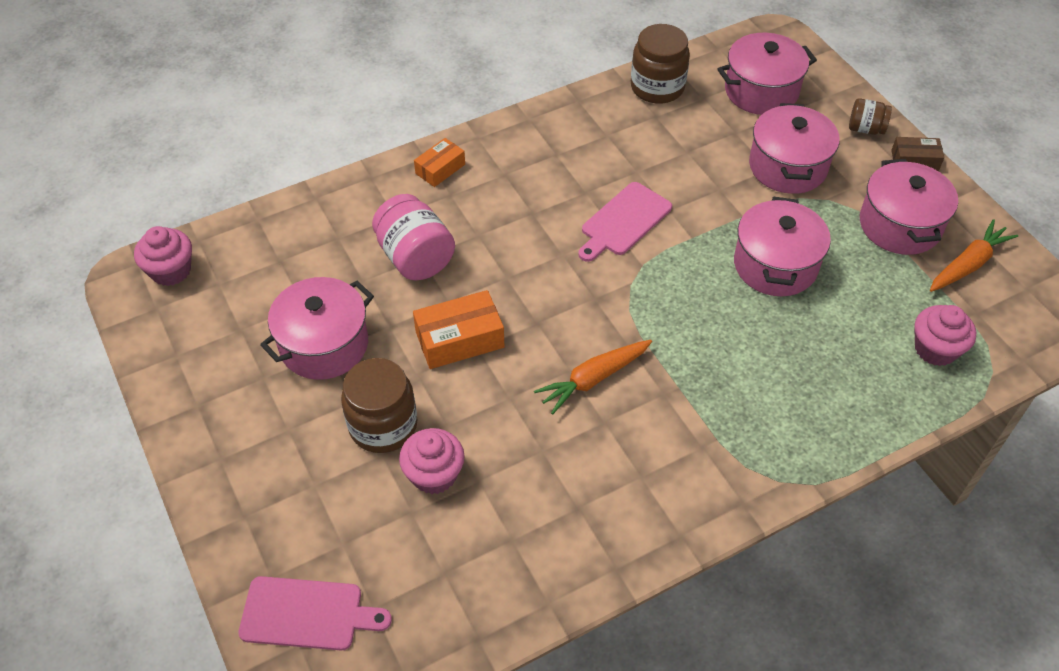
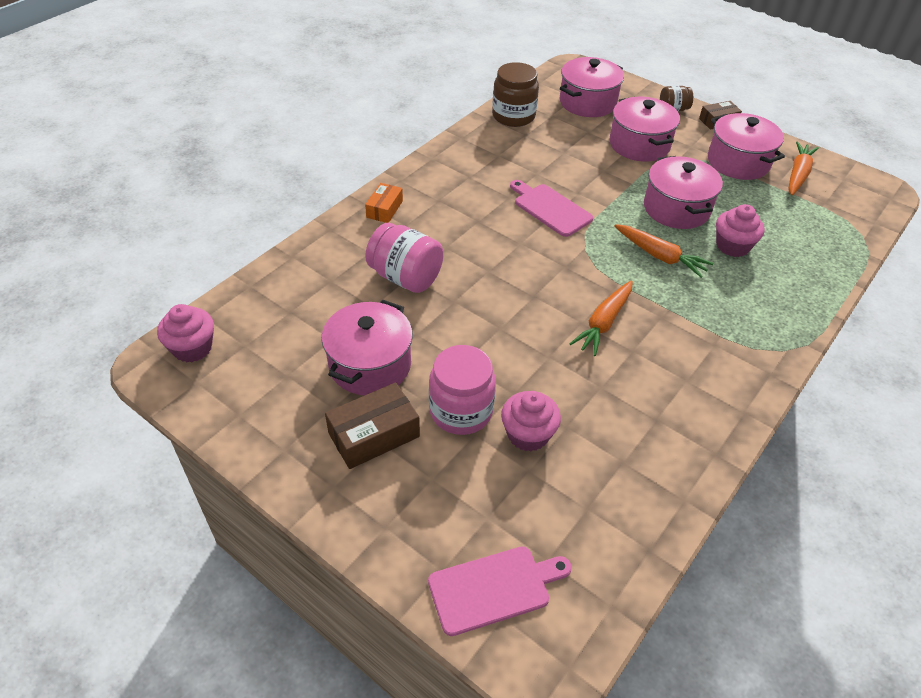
camera: 25 degrees left, 5 degrees down
brown jar [341,358,417,453] -> pink jar [429,345,496,435]
orange box [413,290,505,369] -> none
pink cutting board [578,182,672,262] -> pink cutting board turned 120 degrees clockwise [510,180,593,237]
pink cupcake [915,305,976,366] -> pink cupcake moved to [716,204,765,257]
none -> brown box [325,382,420,469]
none -> orange carrot [614,224,713,278]

